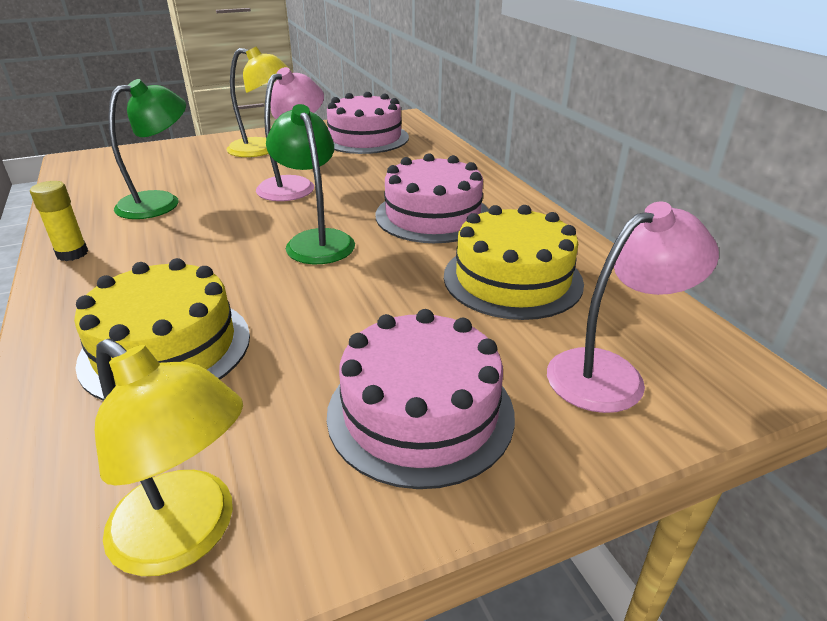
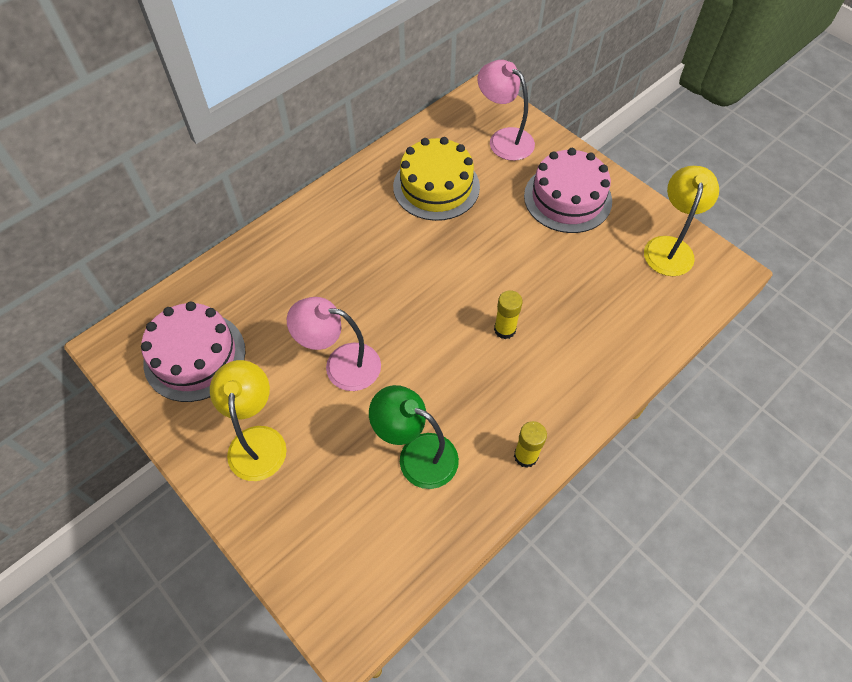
camera: 110 degrees left, 25 degrees up
yellow cake [74,258,250,401] -> none
green lamp [266,104,355,264] -> none
pink cake [375,153,489,243] -> none
none -> yellow glue stick [494,290,523,339]

